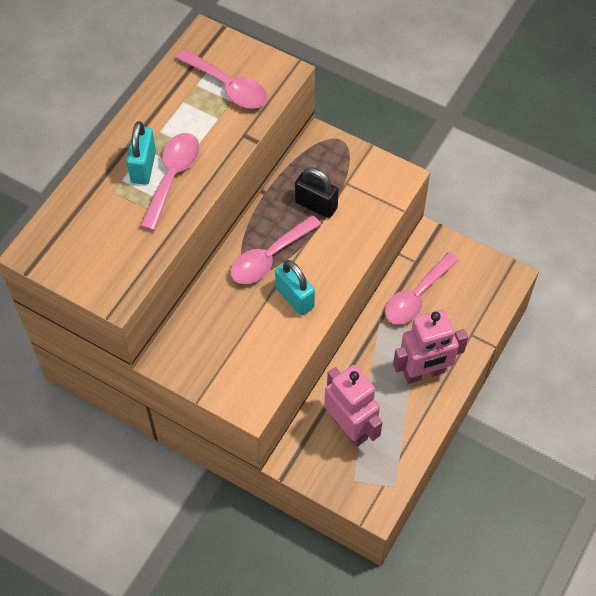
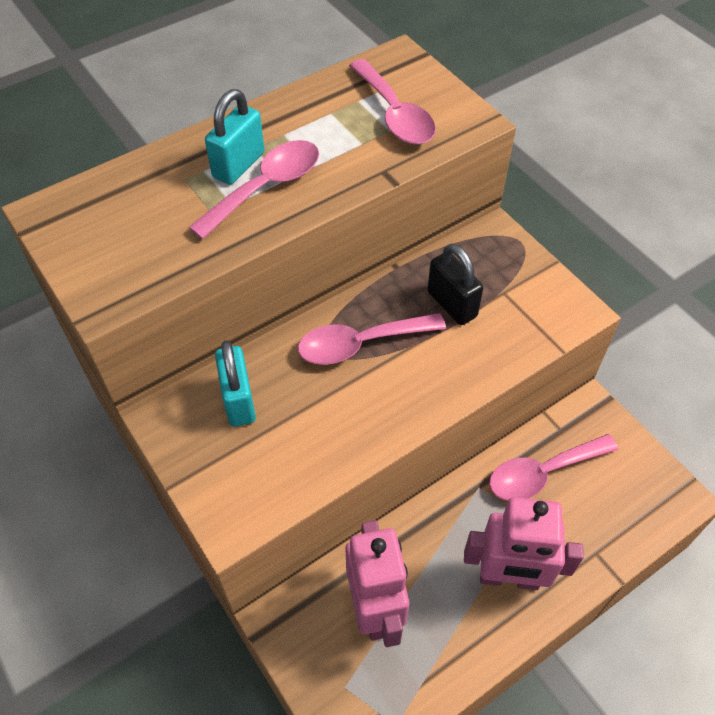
camera: 25 degrees right, 5 degrees down
turquoise padlock [275,260,315,316] -> turquoise padlock moved to [215,340,256,427]

